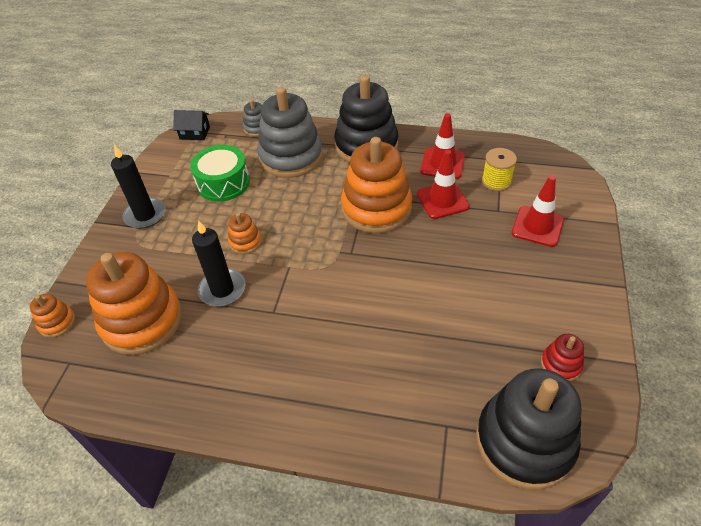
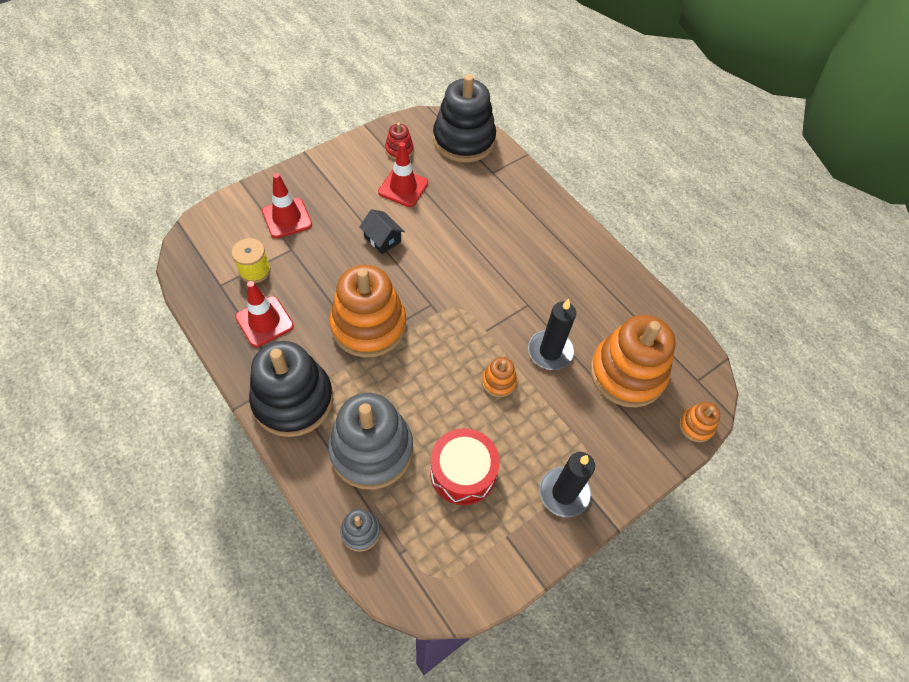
camera: 145 degrees left, 10 degrees up
black house [173,110,210,140] -> black house moved to [359,209,405,254]
green drum [190,145,250,202] -> red drum [430,428,500,505]
red traffic cone [417,150,470,219] -> red traffic cone moved to [378,142,428,207]

